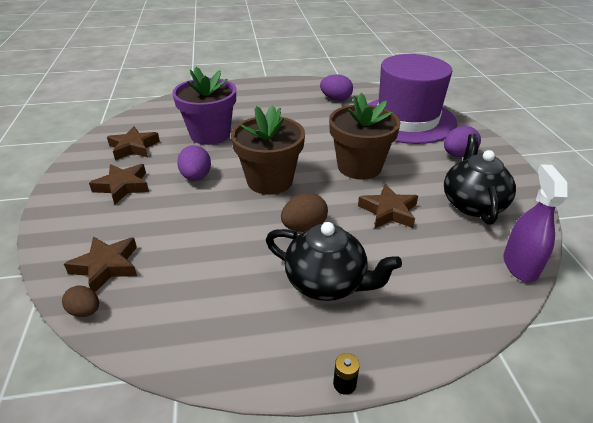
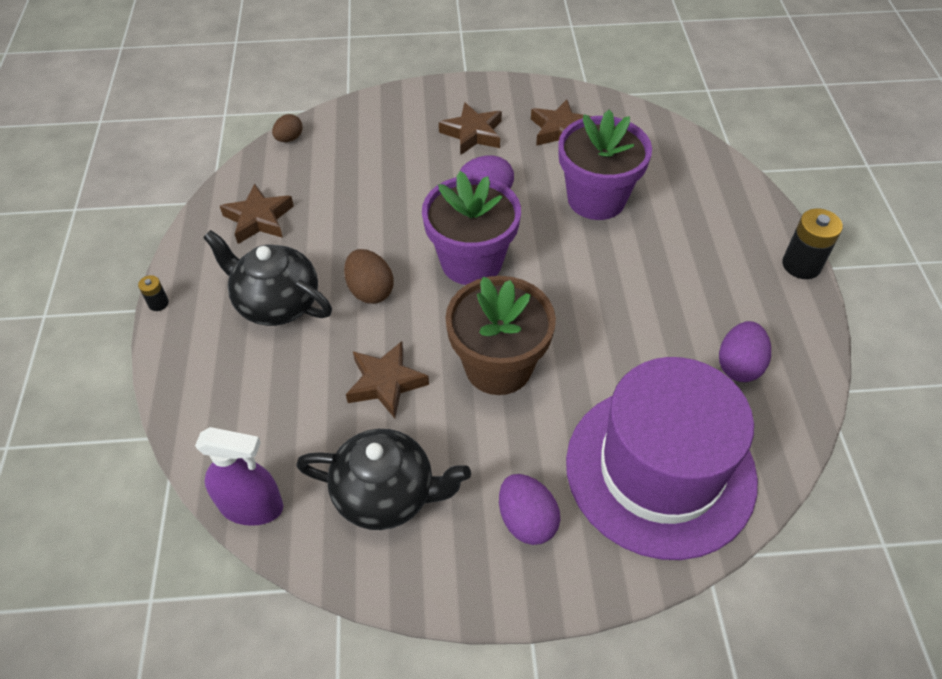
camera: 95 degrees right, 15 degrees up
brown star [64,236,137,292] -> brown star moved to [220,183,294,244]
brown flower pot [231,105,305,195] -> purple flower pot [422,171,521,285]
black teapot [266,222,402,301] -> black teapot turned 90 degrees clockwise [203,230,332,326]
none -> black battery [782,208,843,279]

